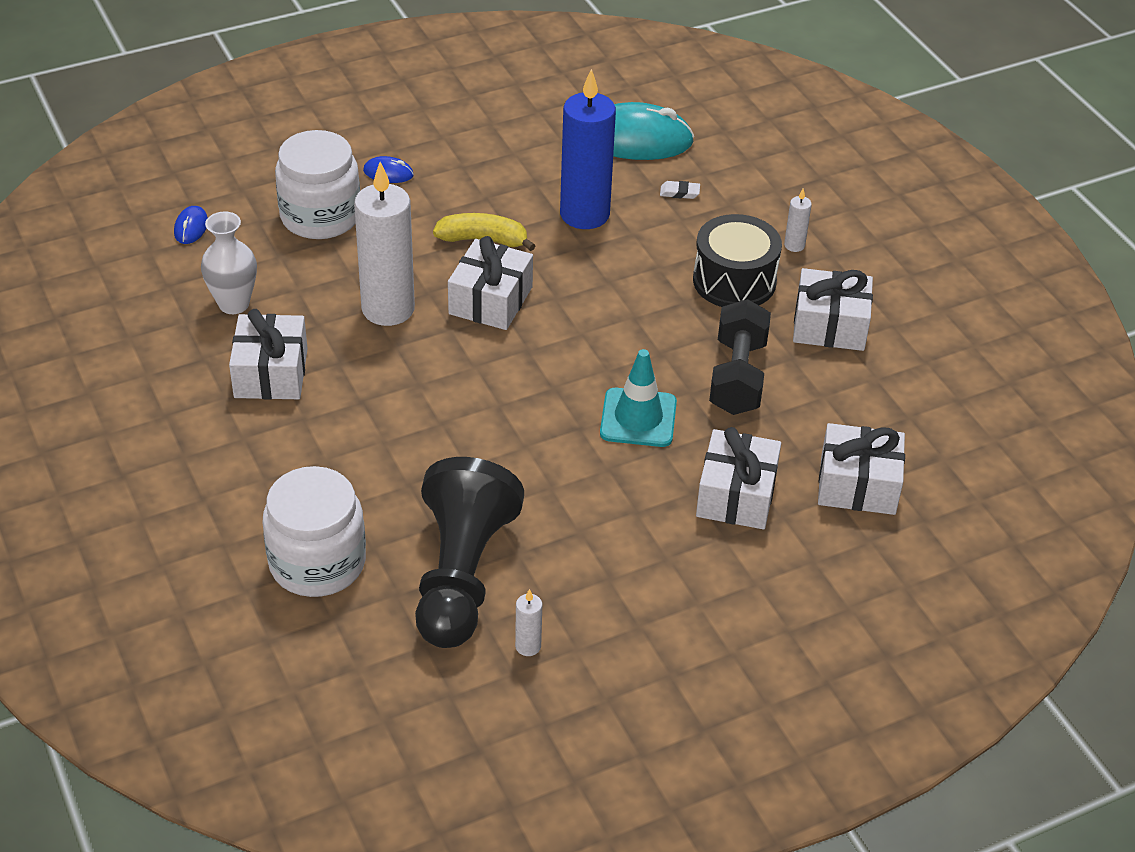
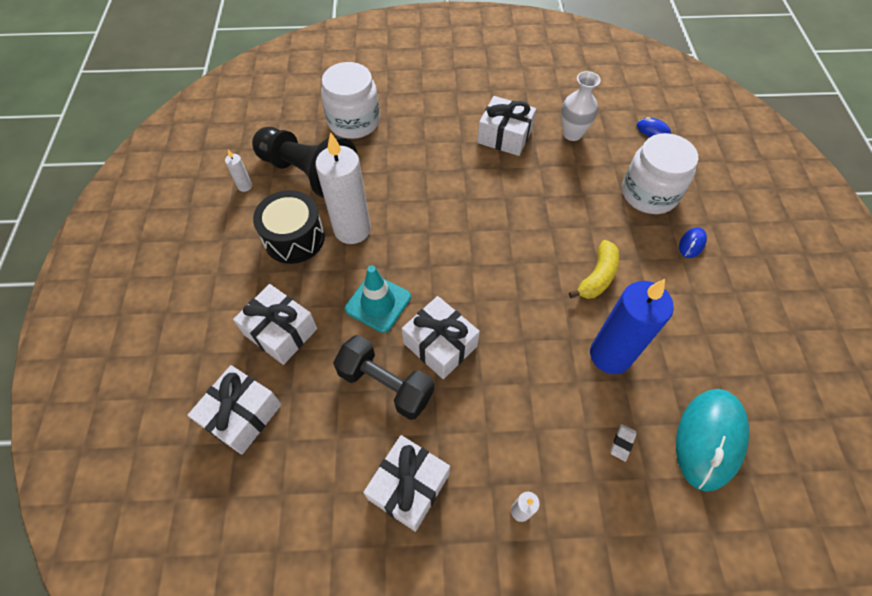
camera: 115 degrees right, 15 degrees up
white candle [354,162,415,326] -> white candle moved to [315,132,371,244]
white gift [448,236,533,330] -> white gift moved to [402,296,480,379]
black drum [693,214,782,307] -> black drum moved to [253,190,325,264]

